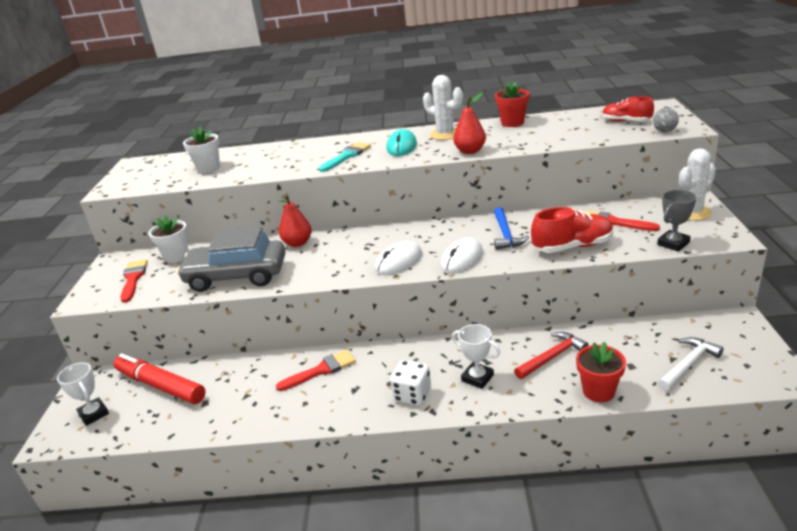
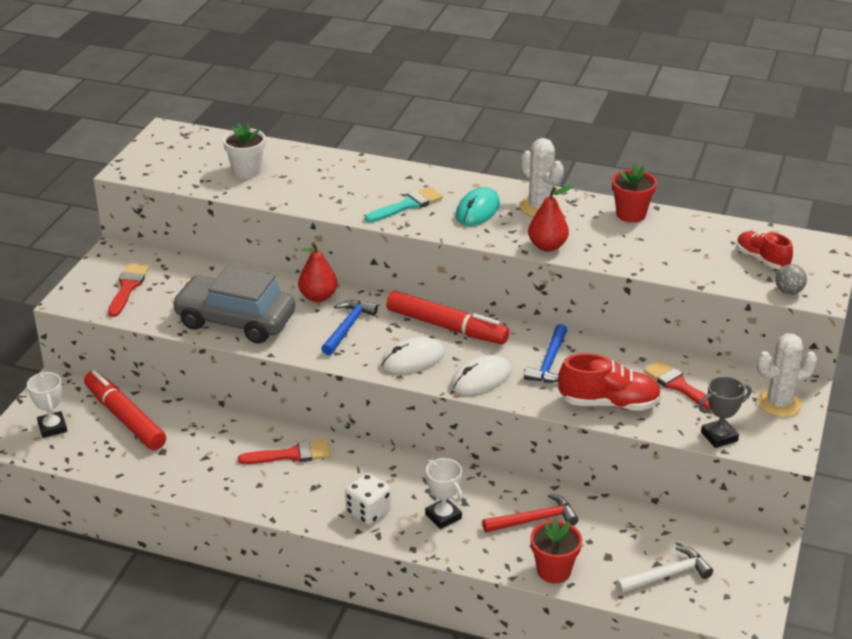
camera: 15 degrees right, 5 degrees up
white flower pot [148,215,188,263] -> none
none -> blue hammer [321,300,378,355]
none -> red marker [386,290,509,344]

